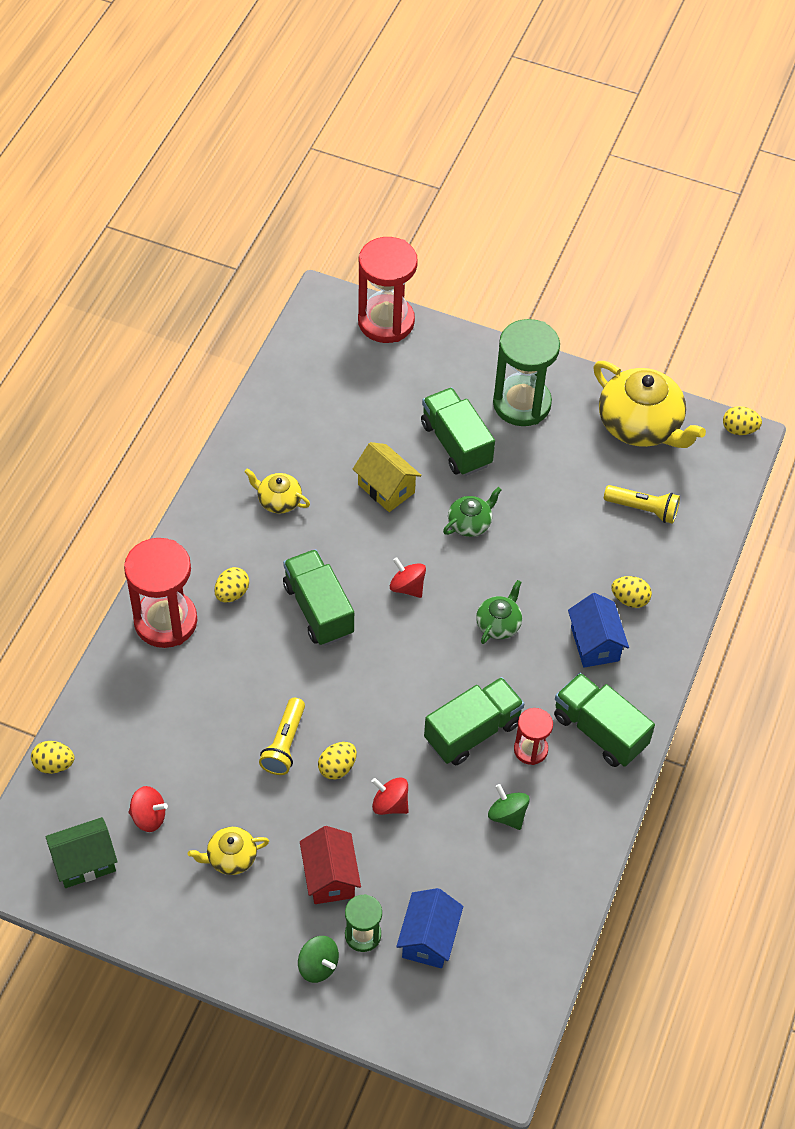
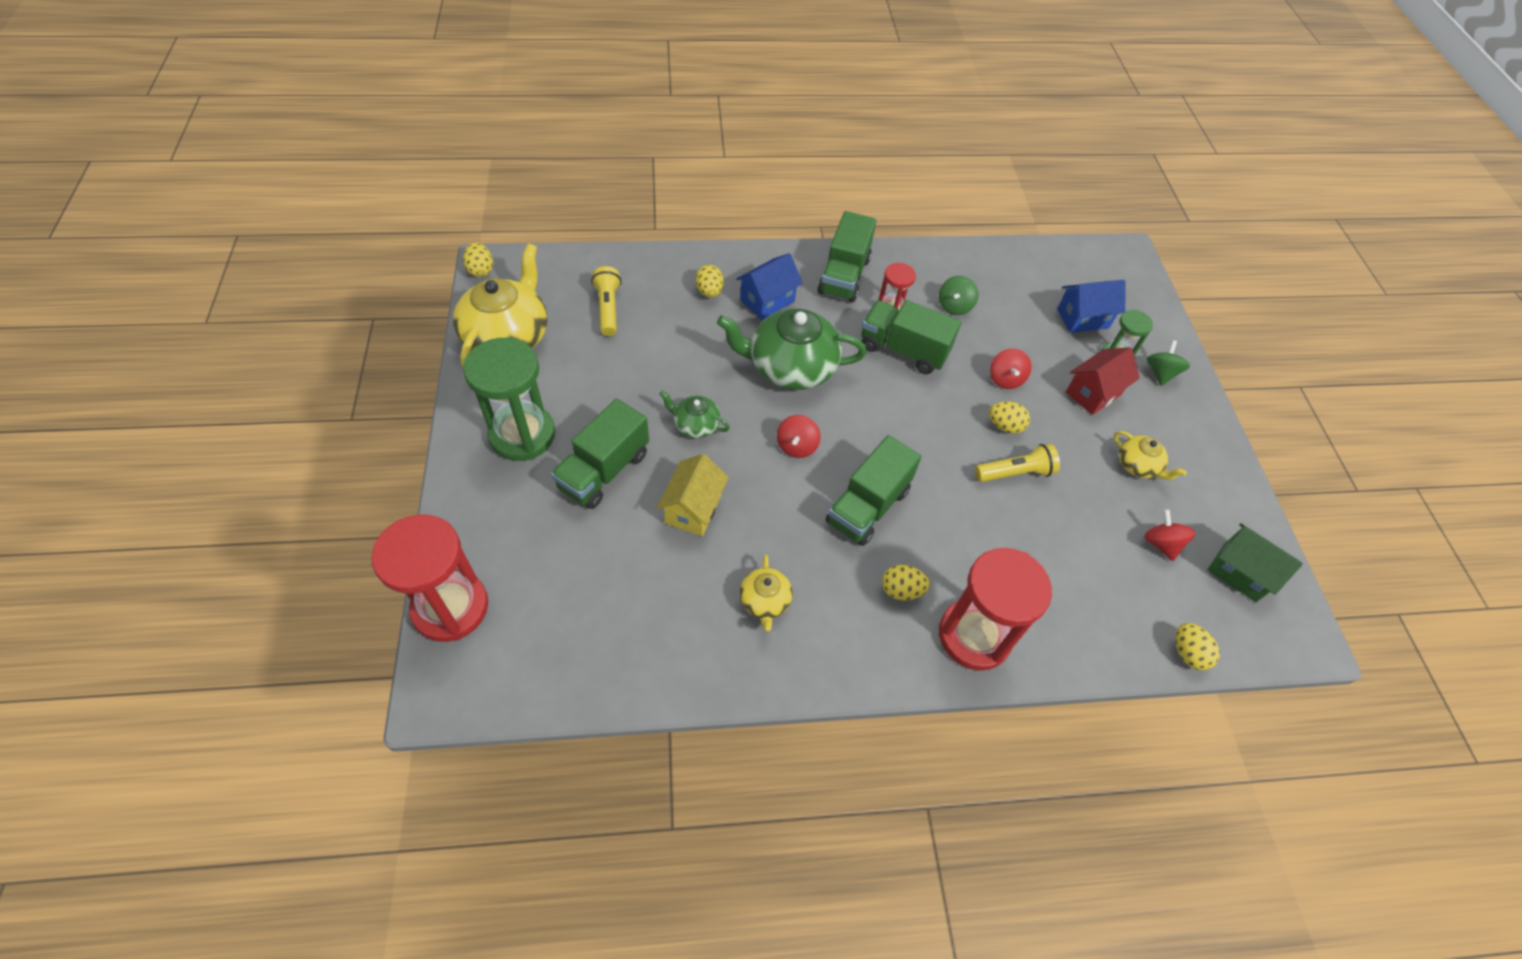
camera: 120 degrees left, 0 degrees up
green teapot [476,580,522,644] -> green teapot [717,309,867,390], size x2.02

